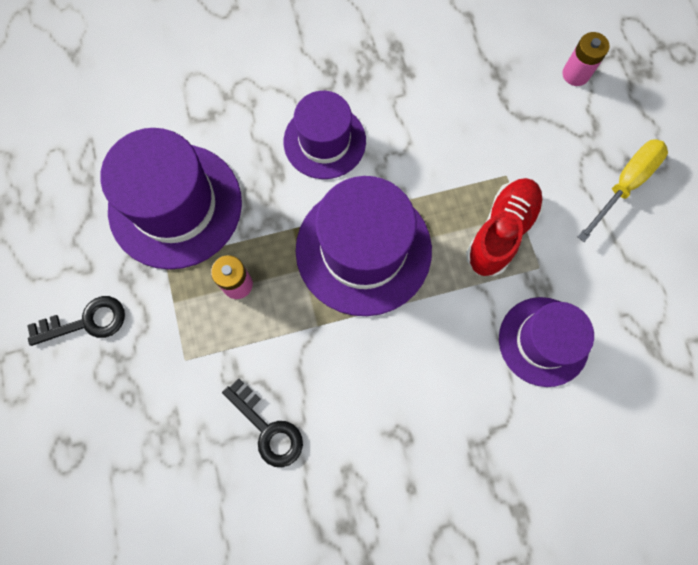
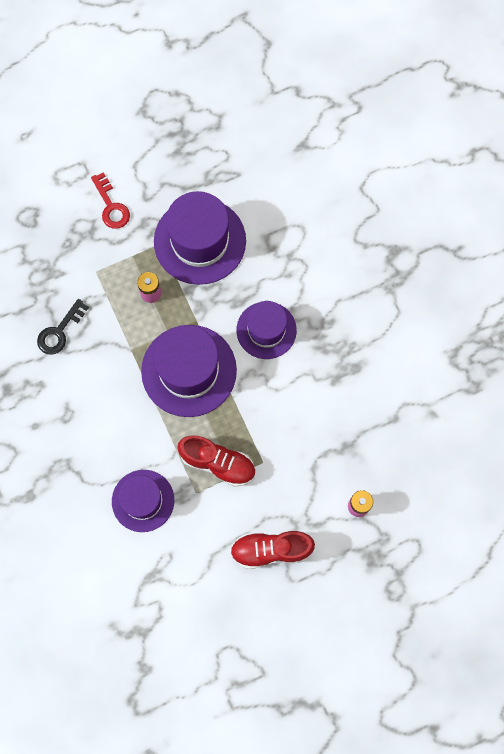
camera: 80 degrees right, 0 degrees up
black key [27,296,125,346] -> red key [91,173,130,229]
yellow screwdriver [578,139,668,242] -> red shoe [230,531,315,569]

